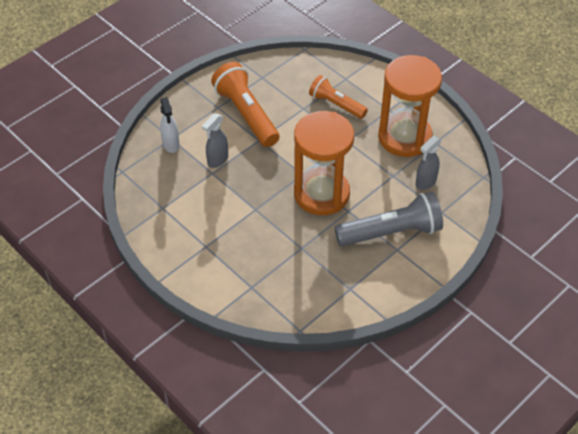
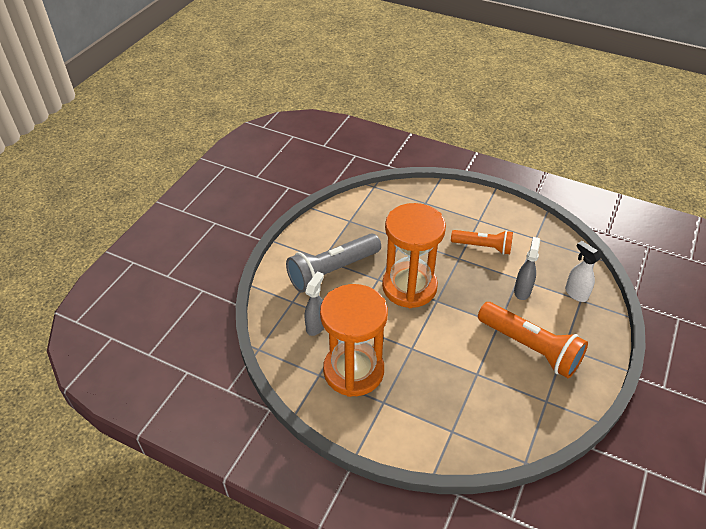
camera: 160 degrees right, 5 degrees down
orange flashlight [309,75,368,119] -> orange flashlight moved to [451,230,513,255]

